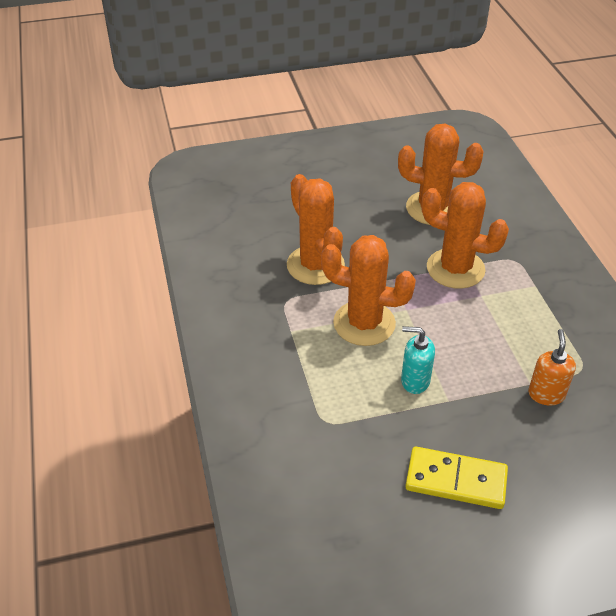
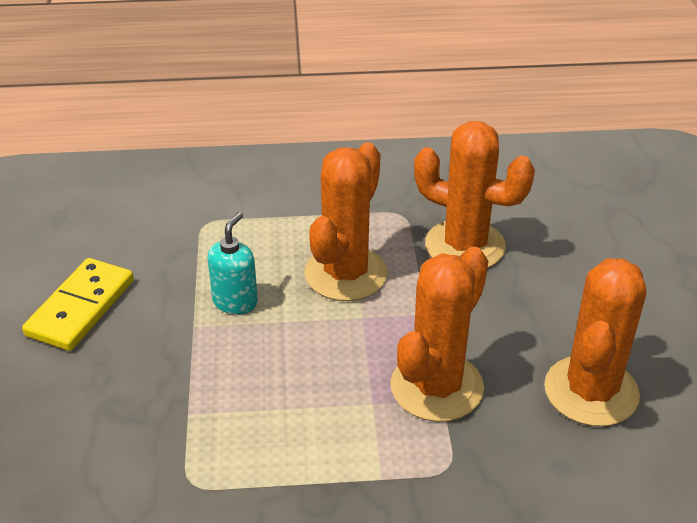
camera: 100 degrees right, 5 degrees down
orange cactus [287,174,345,285] -> orange cactus turned 45 degrees clockwise [414,121,535,268]
orange soap dispenser [528,329,576,405] -> none

